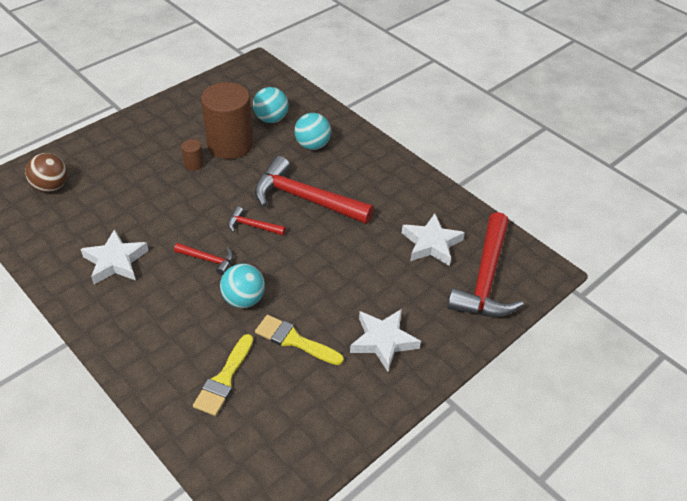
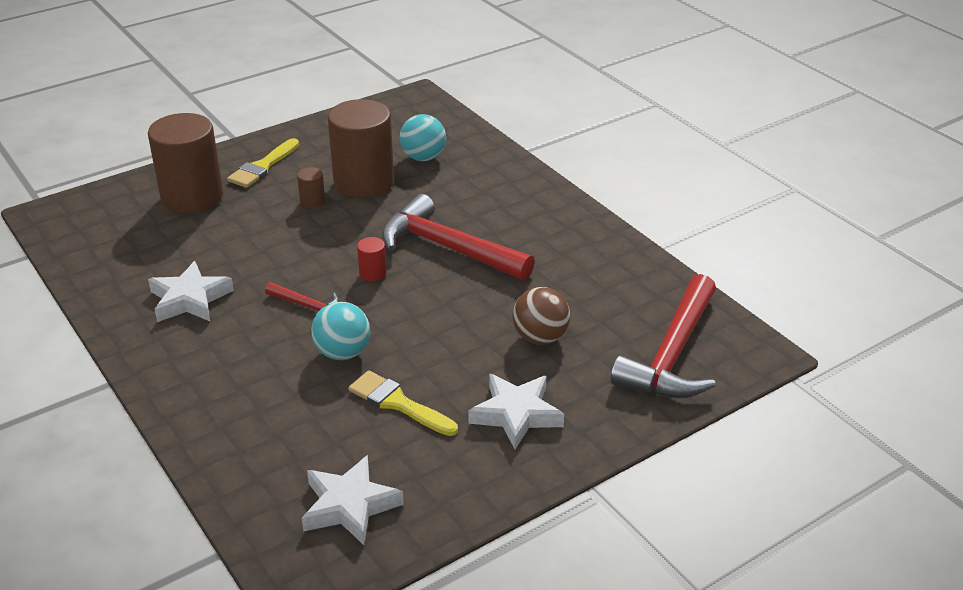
camera: 10 degrees right, 10 degrees down
brown ball [25,153,67,193] -> brown ball moved to [512,287,570,344]
yellow brush [193,334,253,416] -> yellow brush moved to [227,138,299,188]
red hammer [228,206,286,235] -> red cylinder [357,237,387,281]
turquoise ball [294,113,331,150] -> none
white star [402,213,465,266] -> white star moved to [302,455,404,545]
none -> brown cylinder [148,113,223,214]

